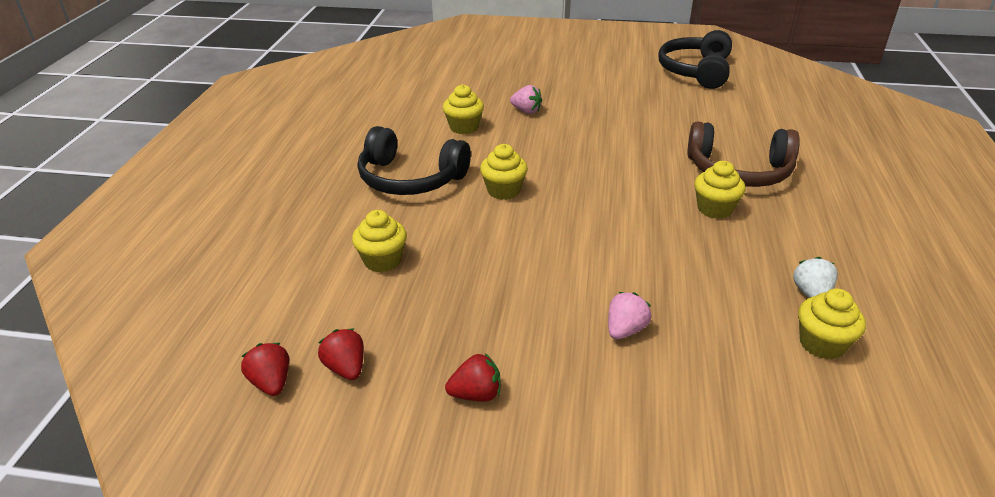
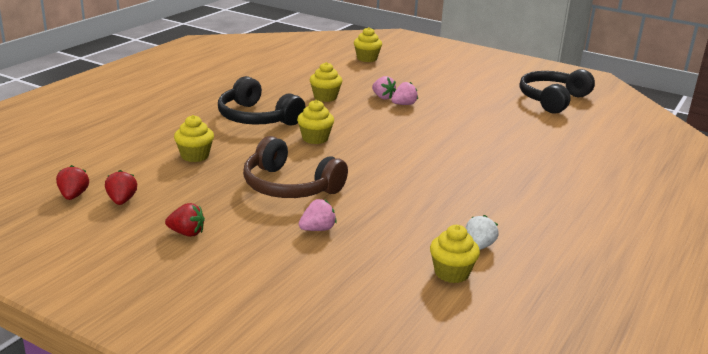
camera: 20 degrees right, 10 degrees down
brown headphones [687,121,800,187] -> brown headphones moved to [243,136,348,198]
yellow cupcake [694,161,745,219] -> yellow cupcake moved to [354,27,382,62]
none -> pink strawberry [391,82,418,105]

